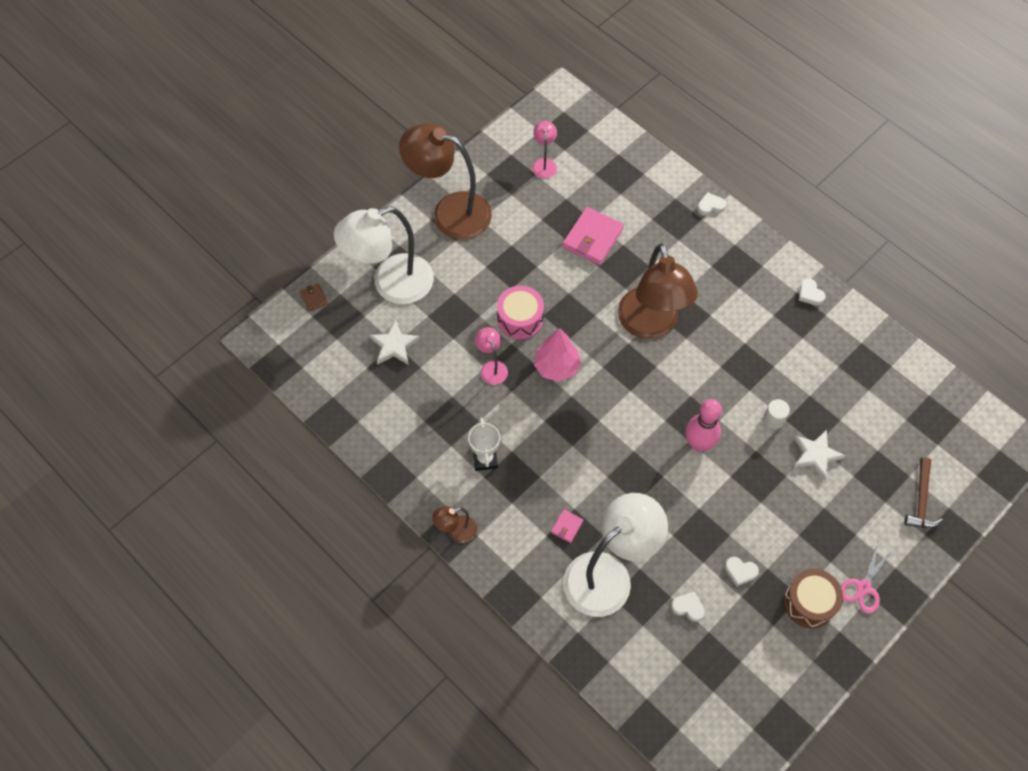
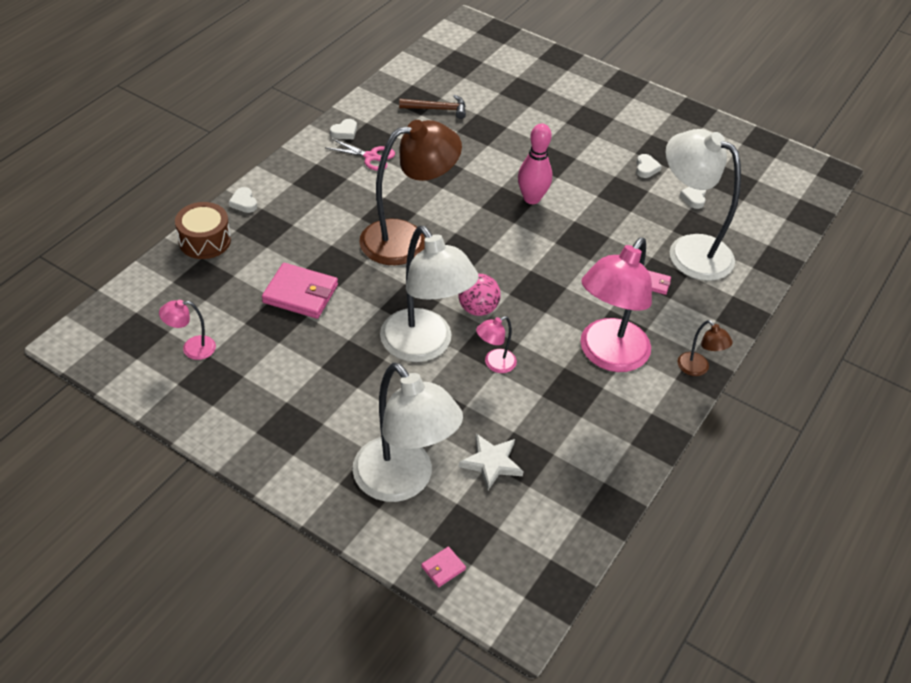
camera: 105 degrees left, 15 degrees down
brown wallet [300,283,328,312] -> pink wallet [421,547,466,587]
brown lamp [399,123,492,240] -> none
white trophy [468,417,500,471] -> pink lamp [580,238,652,372]
pink drum [497,286,544,339] -> white lamp [380,226,479,362]
pink tree [534,328,581,382] -> pink ball [458,274,500,316]
white cylinder [763,399,790,429] -> none
brown drum [784,569,843,628] -> brown drum moved to [175,202,231,259]
white star [793,430,845,481] -> none
pink scissors [841,543,892,614] -> pink scissors moved to [326,138,395,171]
brown hammer [904,457,943,528] -> brown hammer moved to [399,95,466,119]

